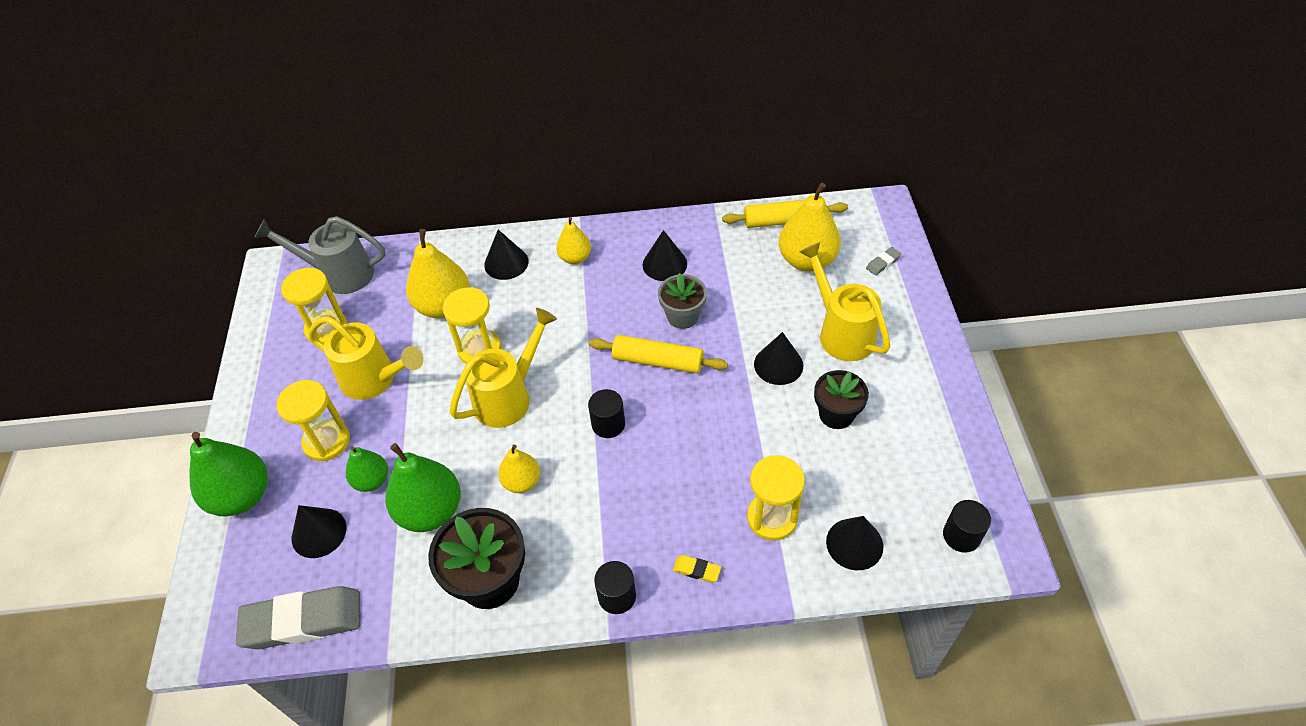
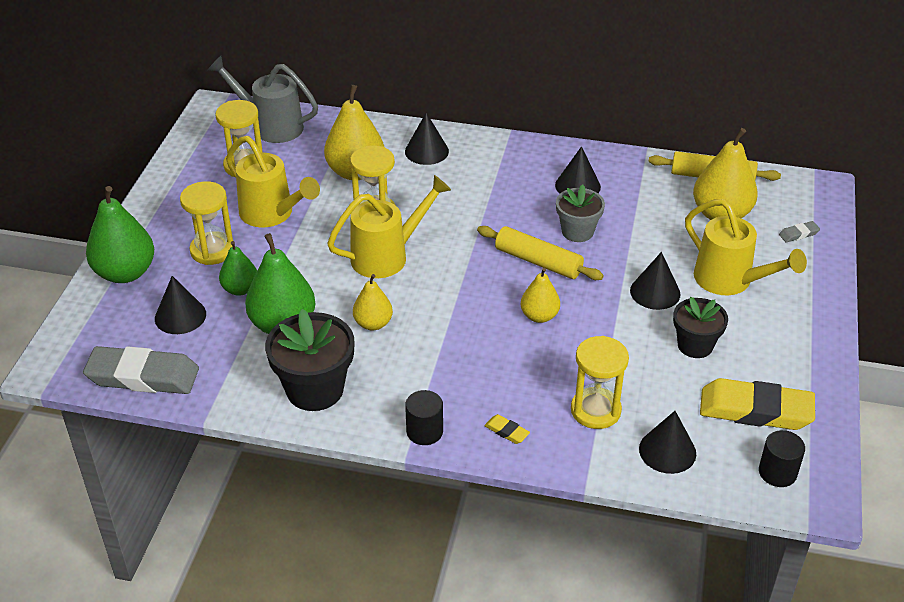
camera: 15 degrees right, 10 degrees down
yellow pear [556,217,591,264] -> yellow pear moved to [521,268,560,323]
black cylinder [588,389,625,438] -> none
yellow watering can [799,242,890,361] -> yellow watering can turned 150 degrees clockwise [685,199,807,295]
none -> yellow eraser [700,378,815,430]

